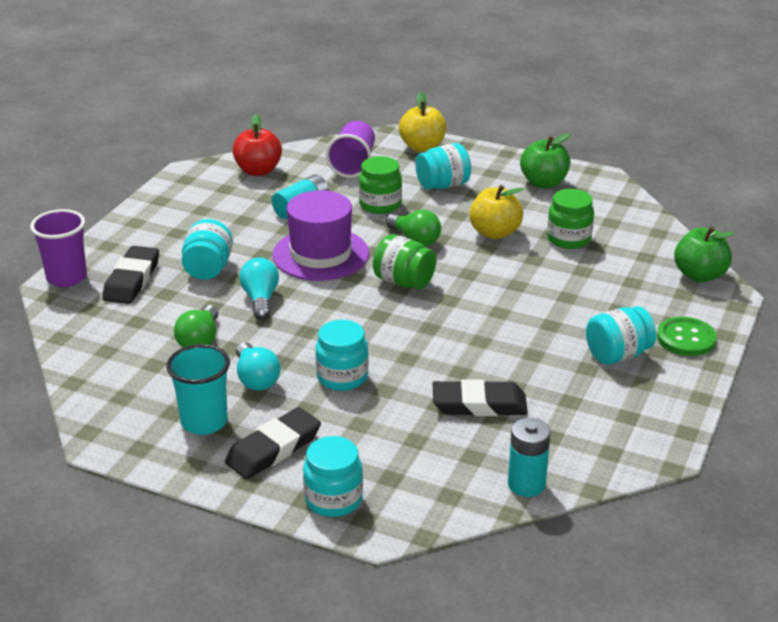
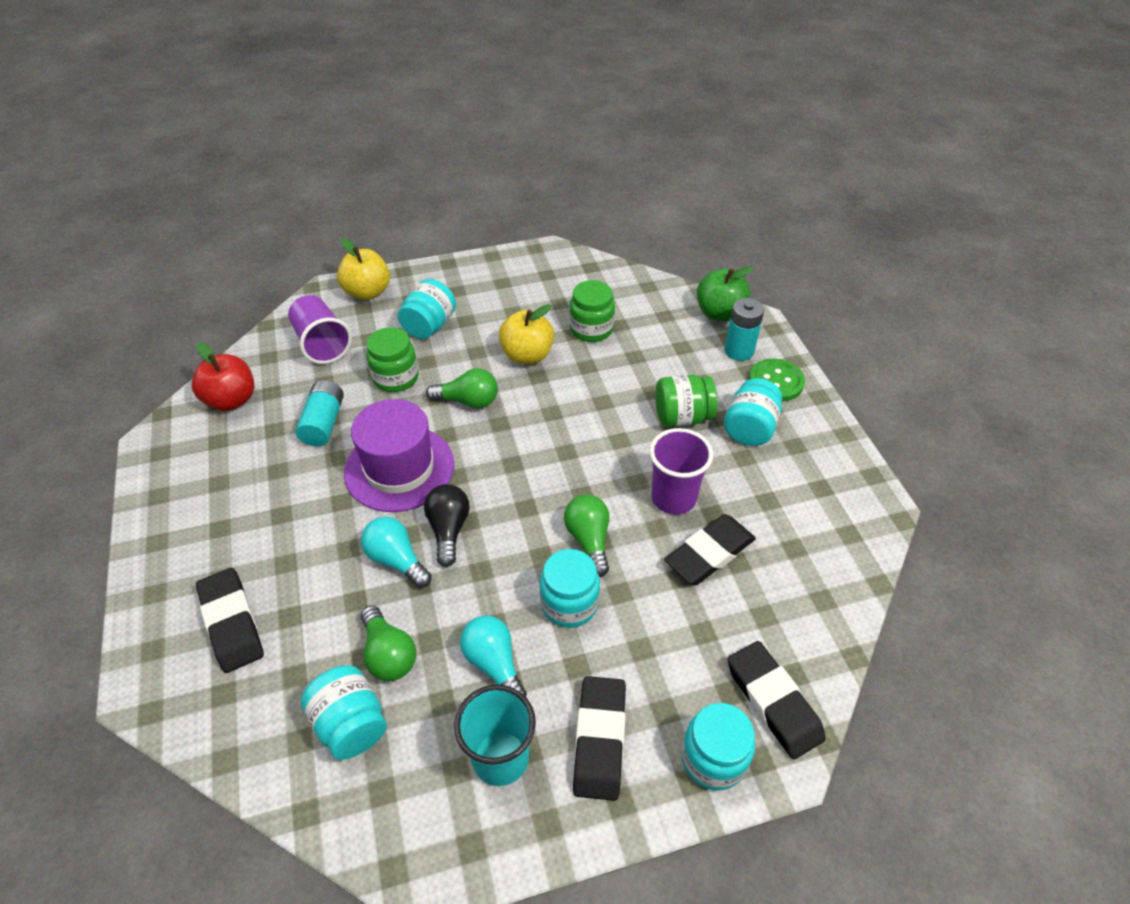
camera: 40 degrees left, 15 degrees up
purple cup [30,209,87,287] -> purple cup moved to [649,428,713,515]
turquoise jar [182,219,233,280] -> turquoise jar moved to [301,665,387,760]
turquoise light bulb [236,342,280,391] -> turquoise light bulb turned 150 degrees counterclockwise [460,615,527,697]
green jar [373,234,436,289] -> green jar moved to [656,375,717,427]
turquoise battery [508,418,551,497] -> turquoise battery moved to [724,298,764,361]
green apple [520,133,571,188] -> none
none -> black light bulb [424,484,470,567]
none -> green light bulb [564,494,609,577]
none -> black eraser [727,641,826,759]

